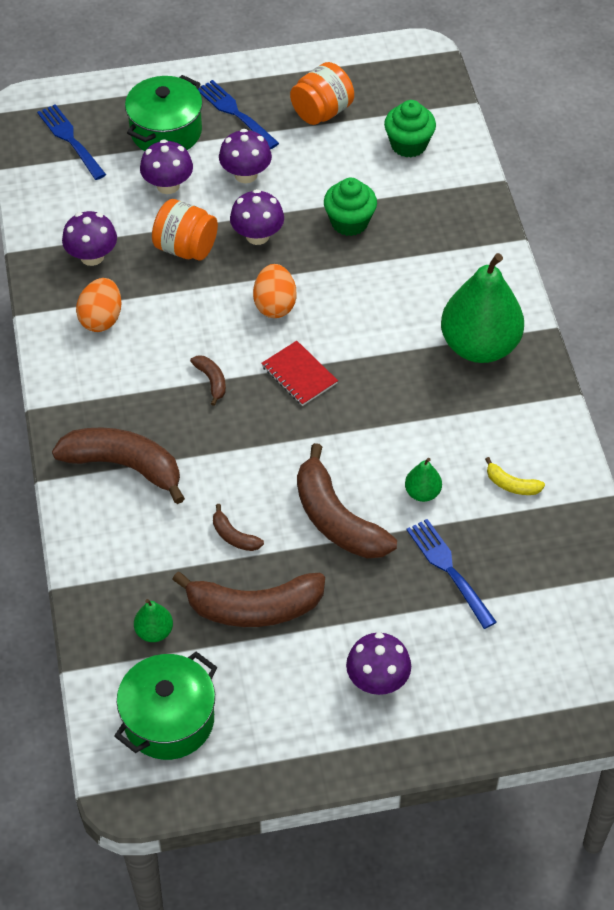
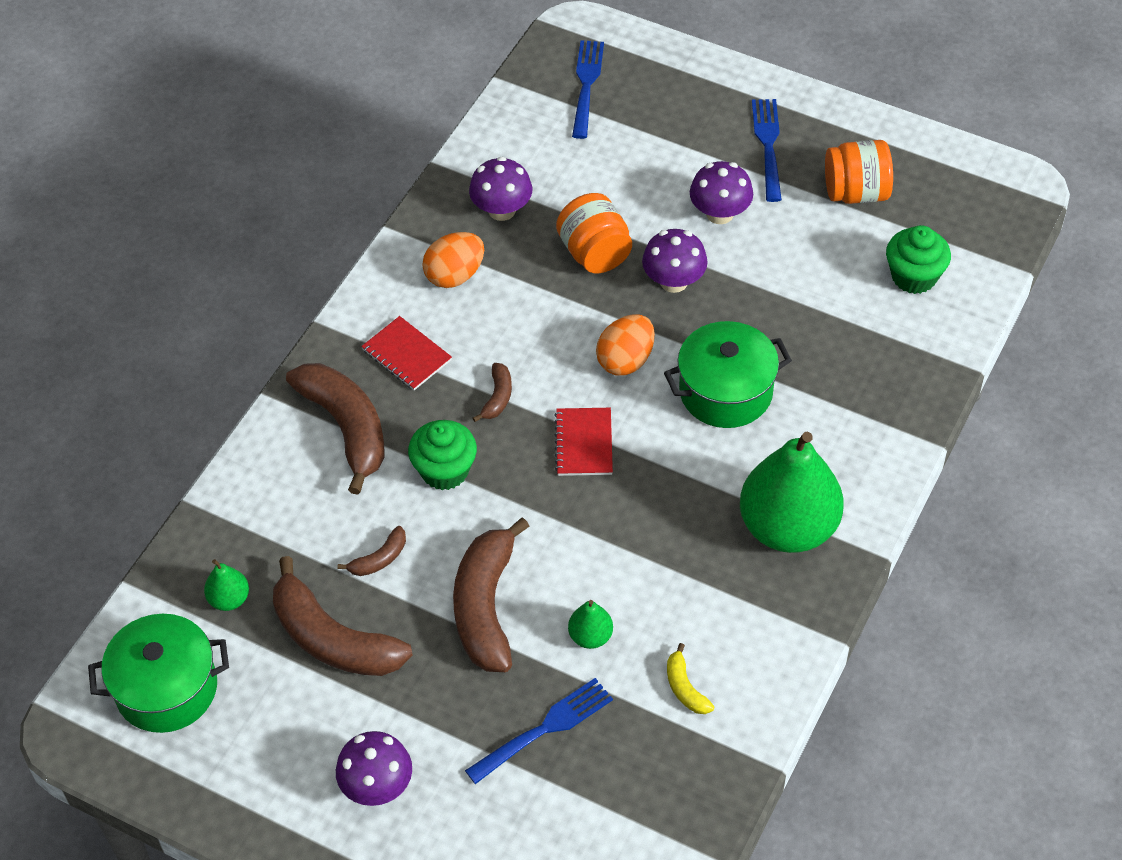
camera: 40 degrees right, 0 degrees up
green pot [125,75,203,151] -> green pot moved to [664,321,792,428]
purple mushroom [140,139,193,194] -> none
brown banana [213,504,264,551] -> brown banana turned 120 degrees counterclockwise [337,526,406,576]
green cupcake [324,178,377,236] -> green cupcake moved to [408,420,477,490]
blue fork [407,519,496,629] -> blue fork turned 45 degrees clockwise [465,678,613,784]
none -> red notebook [361,316,452,390]

